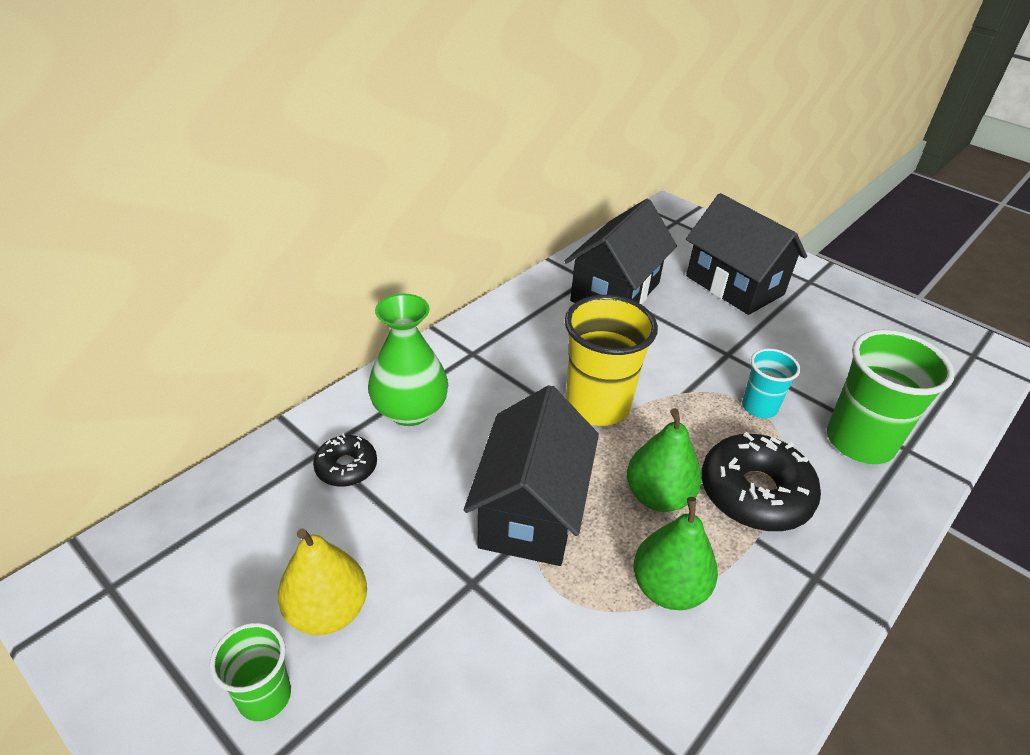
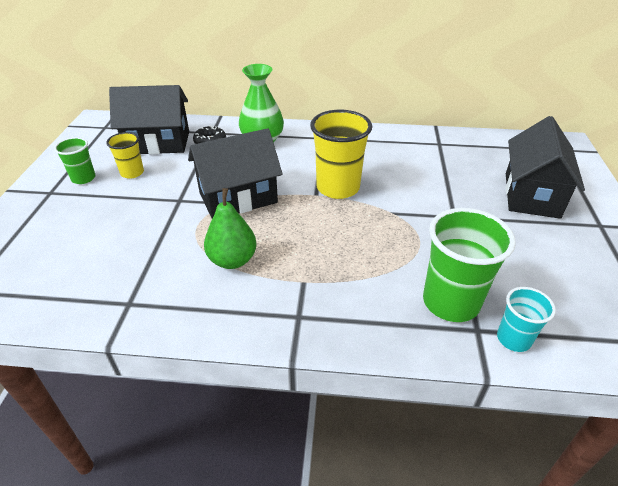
camera: 55 degrees right, 0 degrees up
yellow pear [278,528,367,635] -> yellow cup [106,132,144,179]
black house [564,199,677,305] -> black house moved to [109,85,189,154]
green pear [627,408,702,512] -> none
black donut [701,432,821,531] -> none
turquoise cup [742,348,800,418] -> turquoise cup moved to [497,287,556,352]

